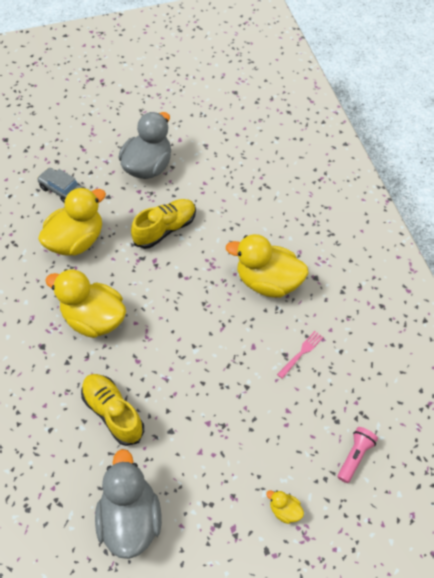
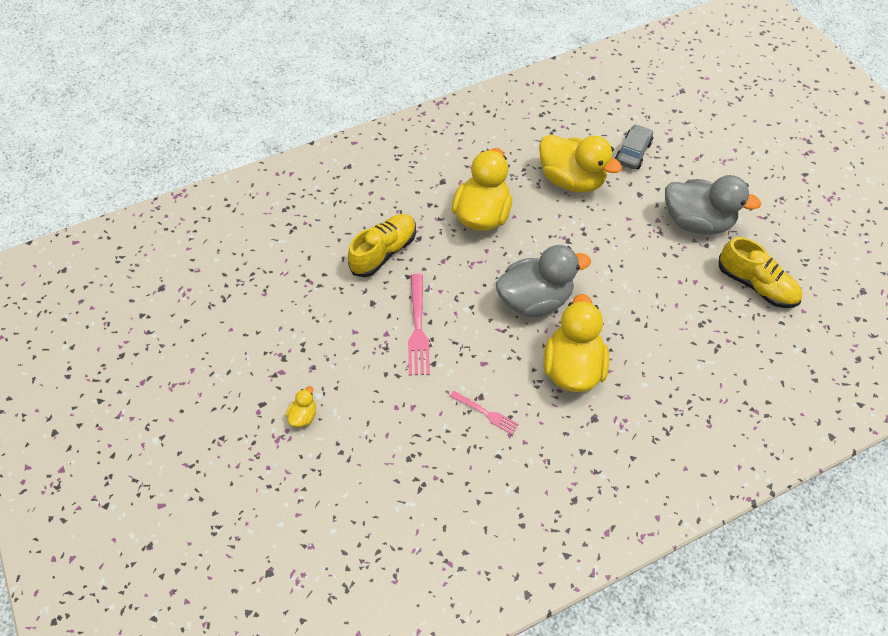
camera: 80 degrees right, 0 degrees up
grey duck [95,449,161,559] -> grey duck moved to [496,245,591,317]
yellow shoe [131,199,196,249] -> yellow shoe moved to [719,237,803,308]
pink flashlight [338,427,378,483] -> none
none -> pink fork [408,274,430,376]

